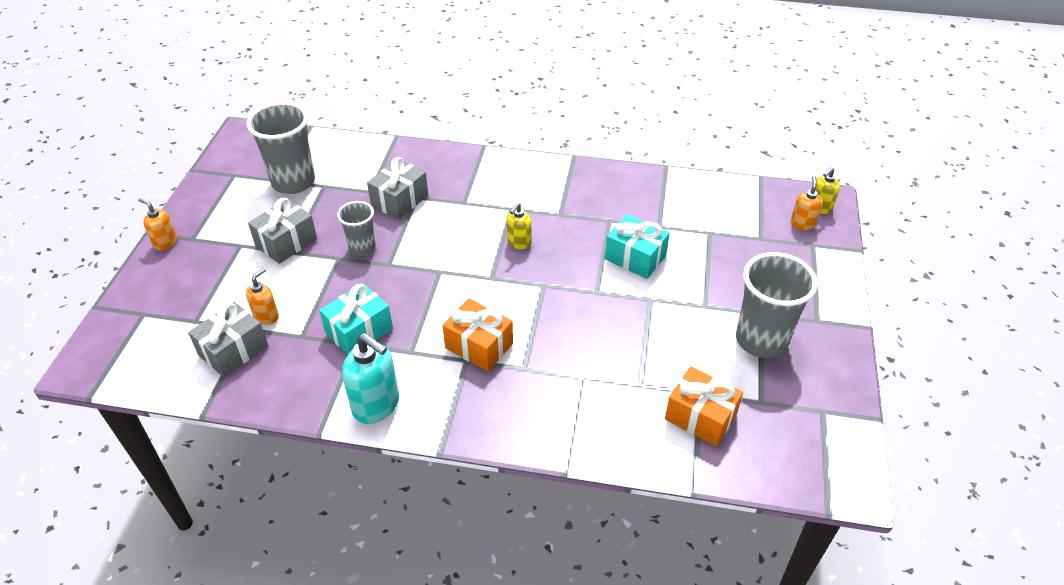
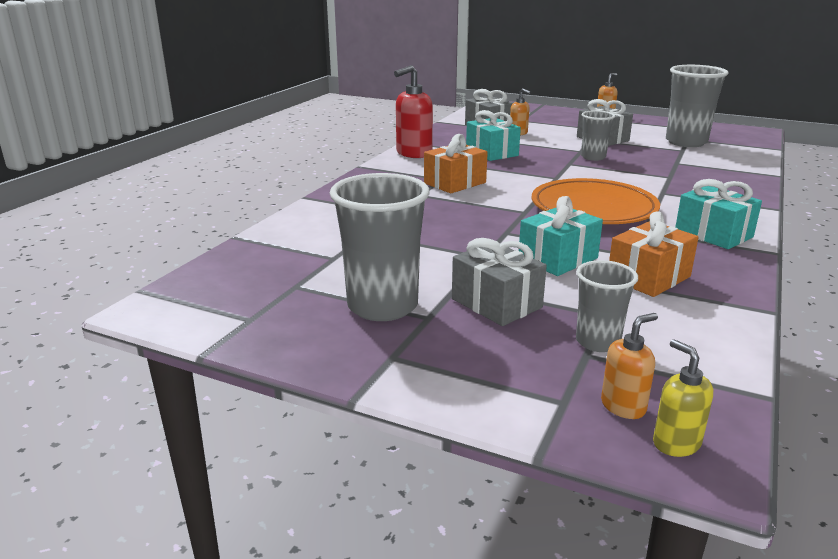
camera: 105 degrees right, 20 degrees down
turquoise soap dispenser [342,333,399,424] -> red soap dispenser [394,65,433,158]
grey gift [367,157,428,220] -> grey gift moved to [452,238,547,326]
yellow soap dispenser [507,203,531,249] -> orange plate [532,178,660,224]
orange gift [665,366,743,446] -> orange gift moved to [609,211,699,297]
orange soap dispenser [791,176,823,230] -> orange soap dispenser turned 60 degrees counterclockwise [601,313,658,419]
none -> grey cup [576,260,638,352]
none -> turquoise gift [675,179,762,249]

